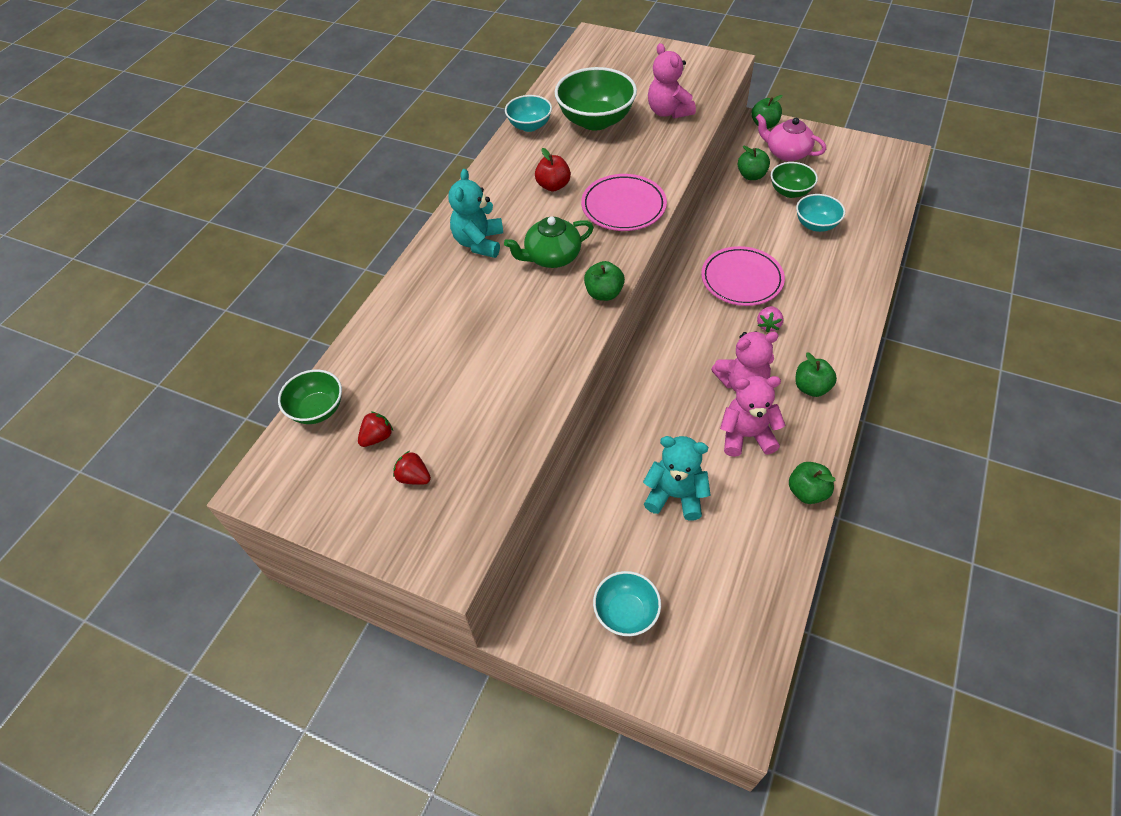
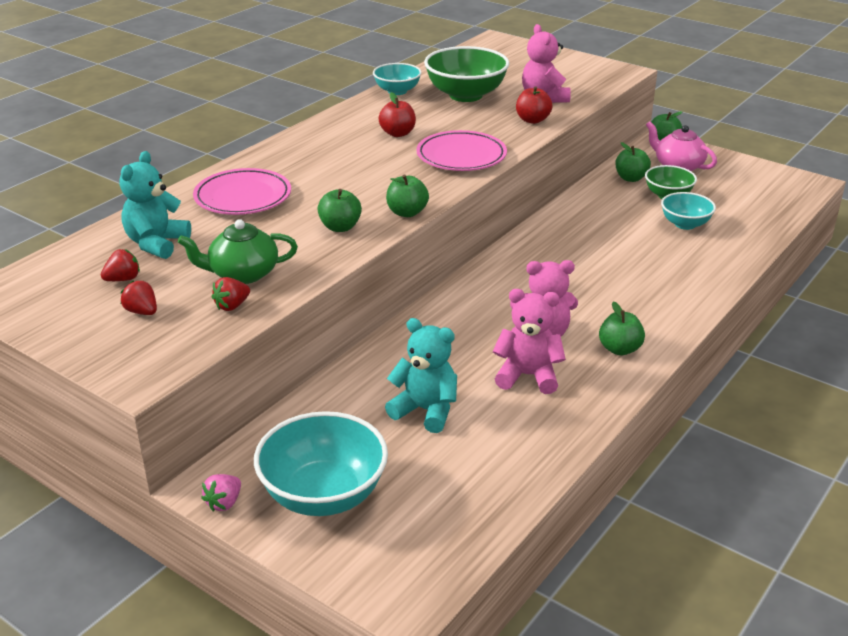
camera: 10 degrees right, 20 degrees down
green bowl [278,370,342,424] -> none
turquoise teddy bear [449,169,503,258] -> turquoise teddy bear moved to [120,151,191,259]
green teapot [504,217,594,268] -> green teapot moved to [178,219,298,284]
turquoise bowl [593,571,661,636] -> turquoise bowl [254,411,388,516], size x1.71
pink plate [701,246,785,306] -> pink plate moved to [193,168,291,215]
pink strawberry [757,306,784,332] -> pink strawberry moved to [201,474,241,511]
green apple [789,462,836,504] -> green apple moved to [318,189,362,232]
none -> red strawberry [212,277,250,311]
none -> red apple [516,86,552,124]

